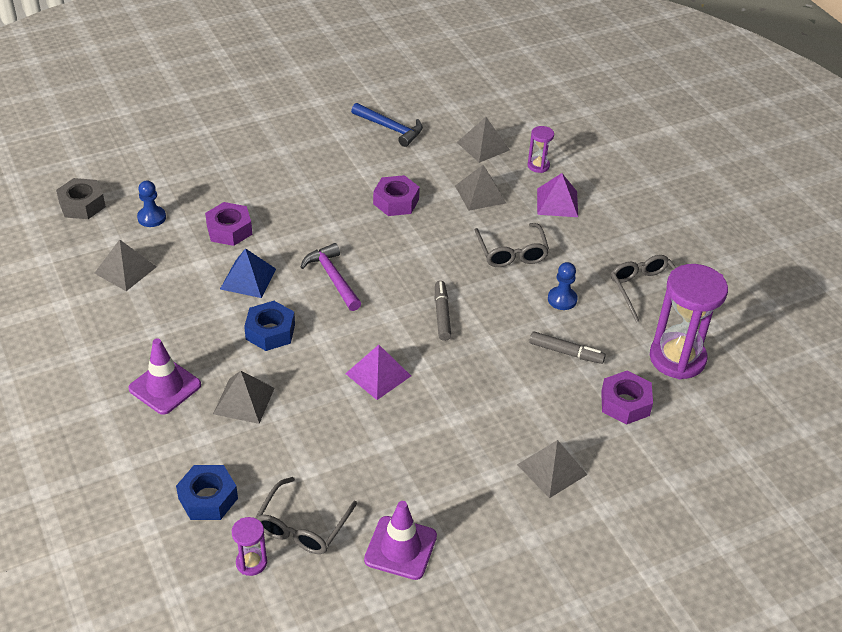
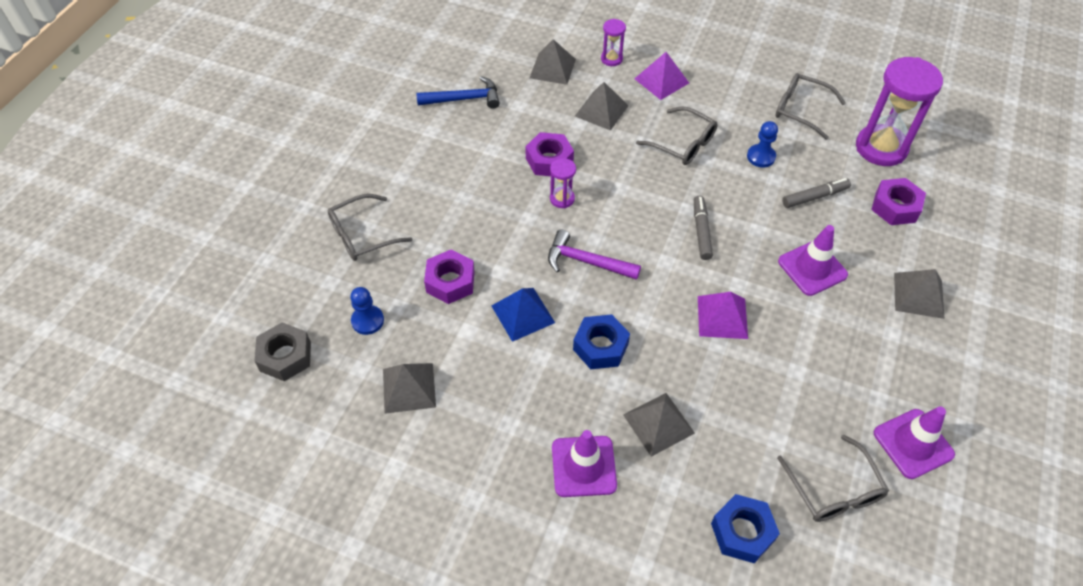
camera: 40 degrees left, 10 degrees up
purple hourglass [232,517,267,576] -> purple hourglass moved to [550,158,576,208]
grey marker [435,281,451,341] -> grey marker turned 45 degrees clockwise [694,195,713,260]
none -> grey glasses [328,194,412,261]
none -> purple traffic cone [778,225,848,296]

